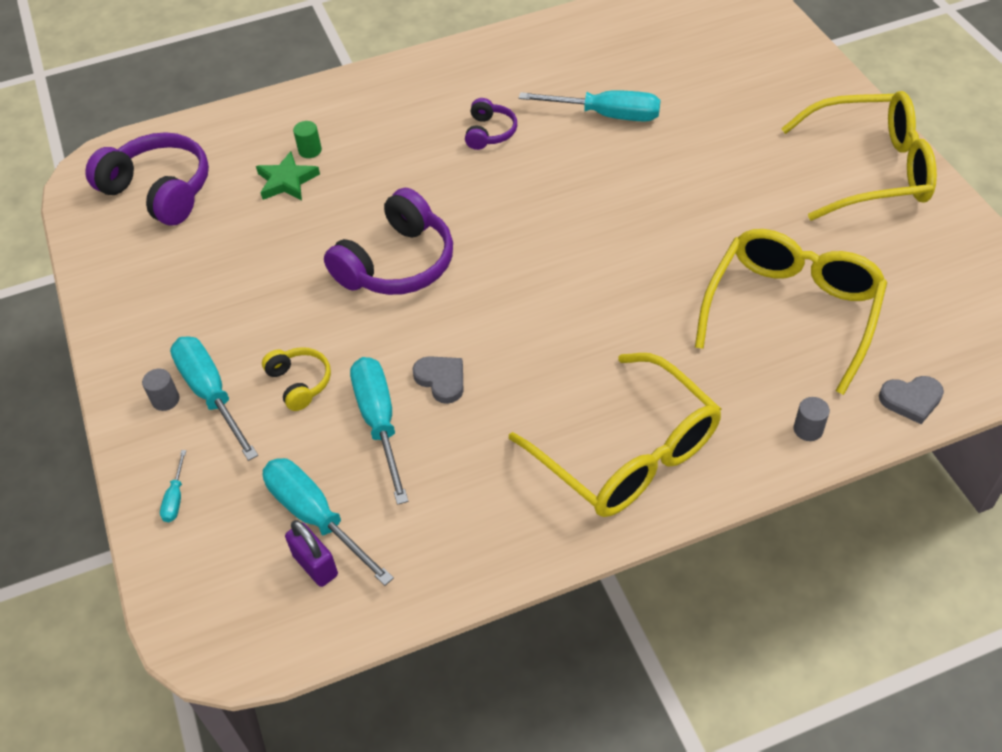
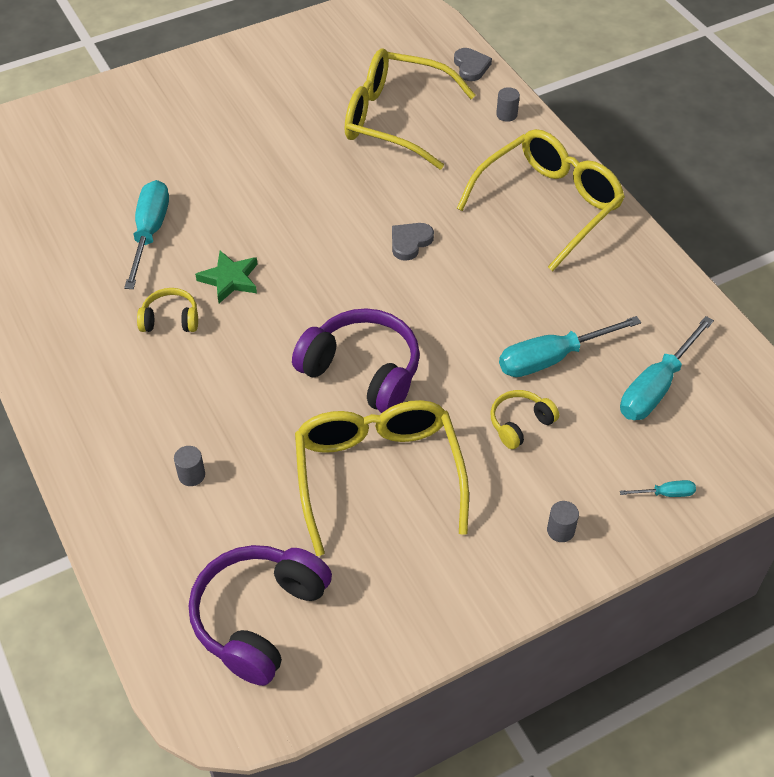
camera: 100 degrees left, 0 degrees up
turquoise screwdriver [170,336,258,461] -> none
green star [256,151,320,200] -> green star moved to [195,251,258,303]
purple padlock [285,520,338,587] -> none
green cylinder [293,121,322,158] -> grey cylinder [174,446,205,486]
grey heart [412,356,463,404] -> grey heart moved to [392,223,434,261]
purple headphones [465,98,517,150] -> yellow headphones [137,288,198,332]
yellow glasses [781,91,937,220] -> yellow glasses moved to [295,400,469,556]

